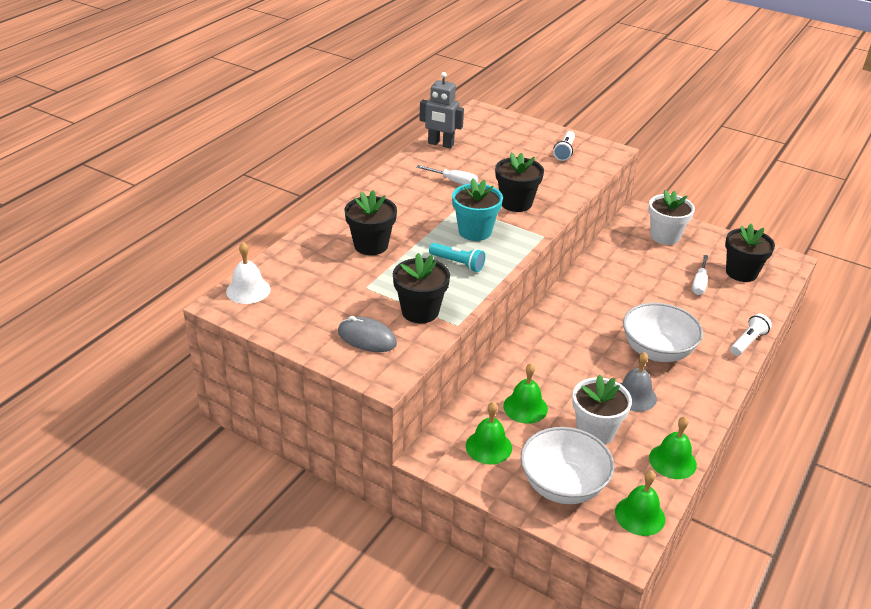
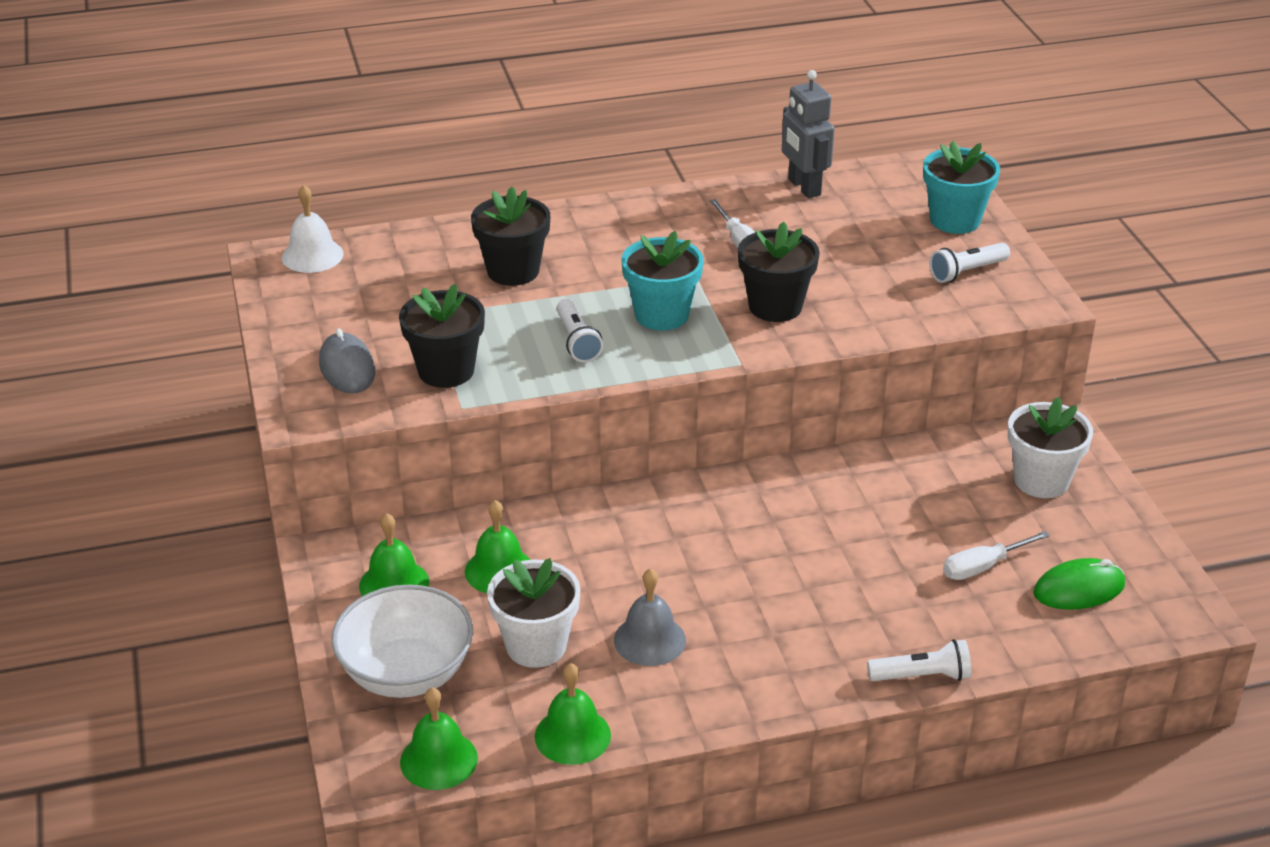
camera: 45 degrees right, 0 degrees up
turquoise flashlight [429,243,485,272] -> white flashlight [556,299,603,362]
white bowl [623,303,703,362] -> none
black flower pot [725,224,775,282] -> green mouse [1033,558,1125,610]
none -> turquoise flower pot [923,141,1000,234]

